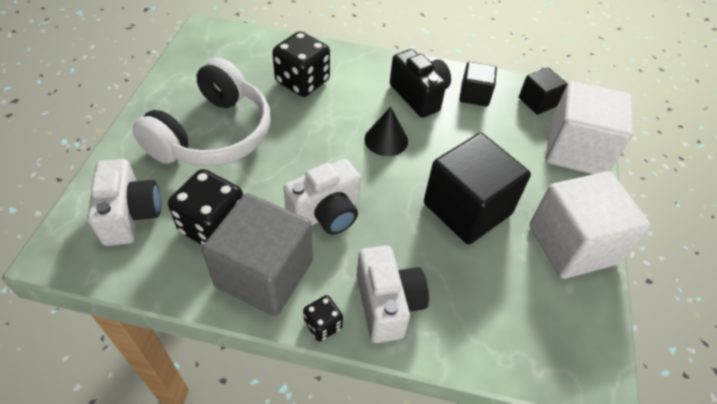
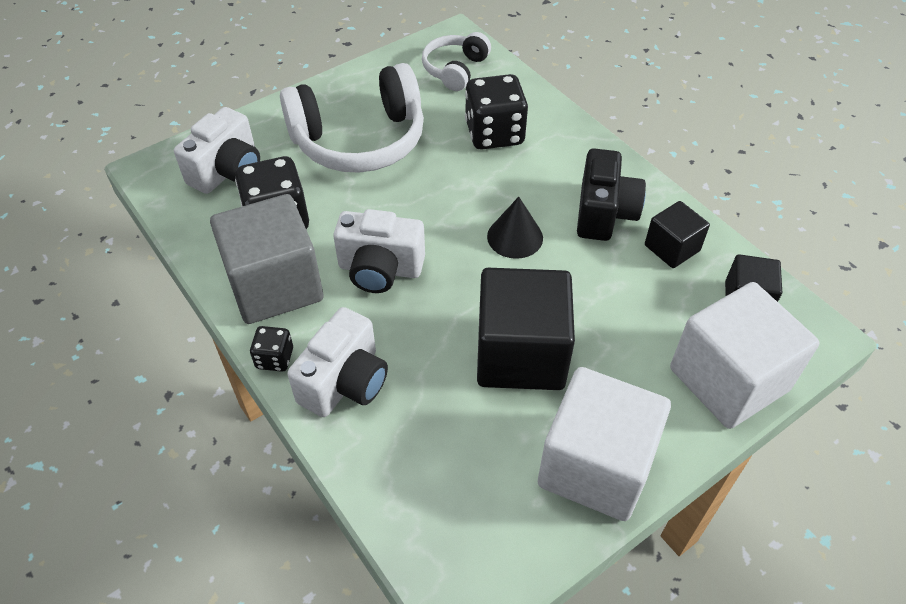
camera: 45 degrees right, 0 degrees up
none -> white headphones [422,32,491,91]

